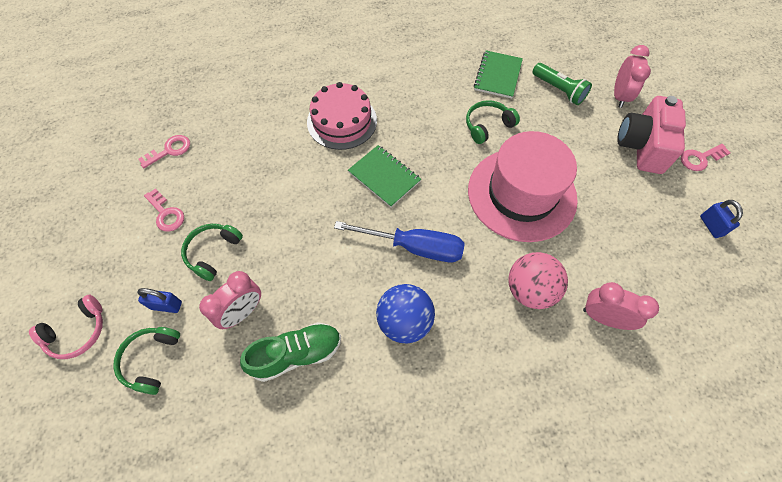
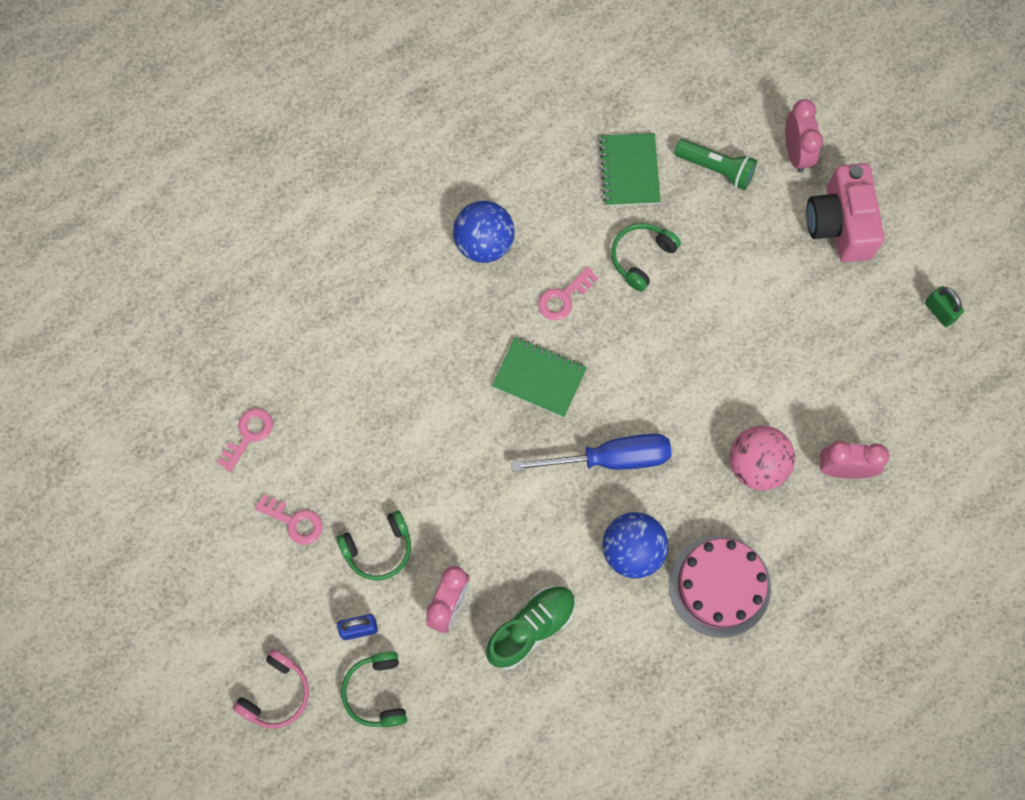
camera: 20 degrees left, 10 degrees up
green headphones [181,224,243,281] -> green headphones turned 120 degrees counterclockwise [336,510,411,580]
pink cake [307,82,377,150] -> pink cake moved to [669,536,771,637]
pink hat [468,131,578,242] -> none
pink key [681,144,730,171] -> pink key moved to [538,267,599,320]
blue padlock [700,200,743,238] -> green padlock [925,286,964,327]
none -> blue ball [453,201,515,263]

